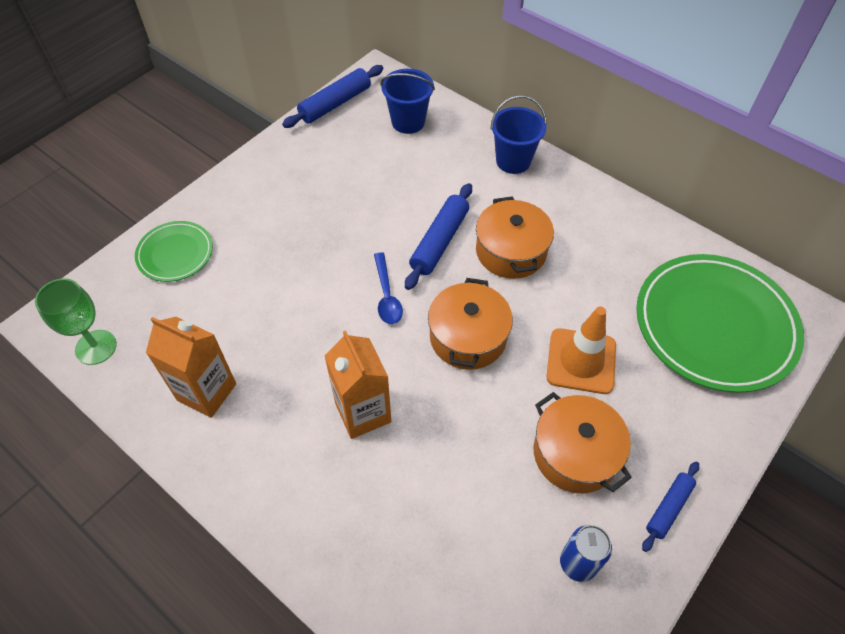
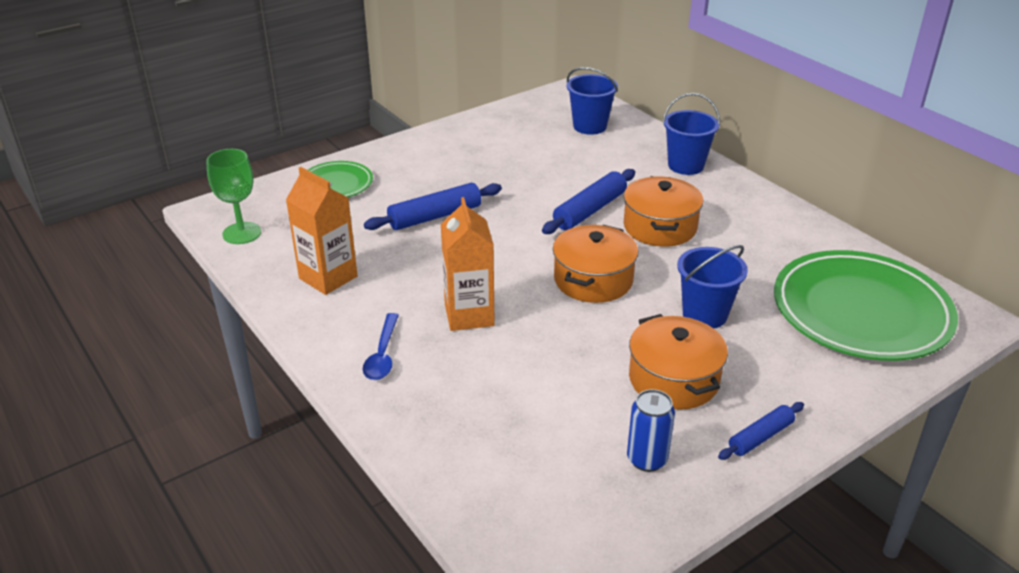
camera: 15 degrees right, 20 degrees down
blue rolling pin [282,65,383,128] -> blue rolling pin moved to [364,183,502,230]
blue spoon [374,252,403,324] -> blue spoon moved to [363,313,399,380]
orange traffic cone [546,307,616,394] -> blue bucket [677,245,748,329]

